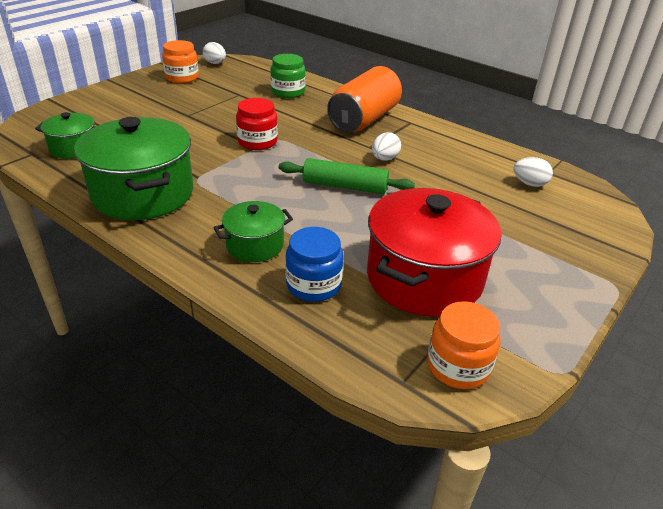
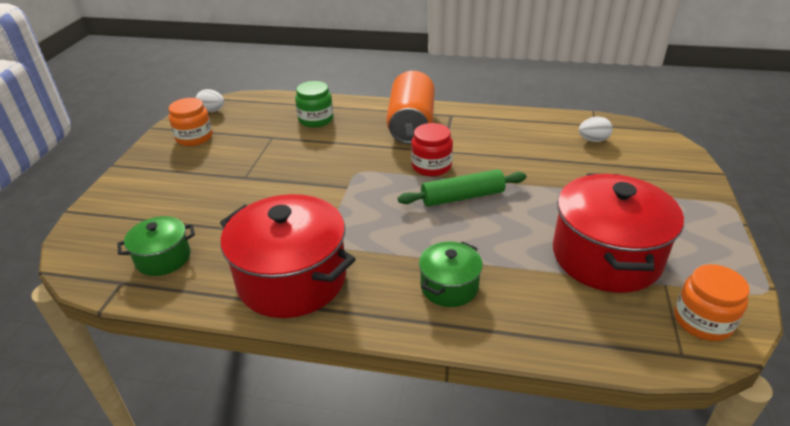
camera: 25 degrees left, 0 degrees up
green pot [74,117,193,220] -> red pot [220,194,356,318]
red jar [236,98,278,150] -> red jar moved to [411,123,453,176]
blue jar [285,227,343,302] -> none
white egg [372,132,401,161] -> none

